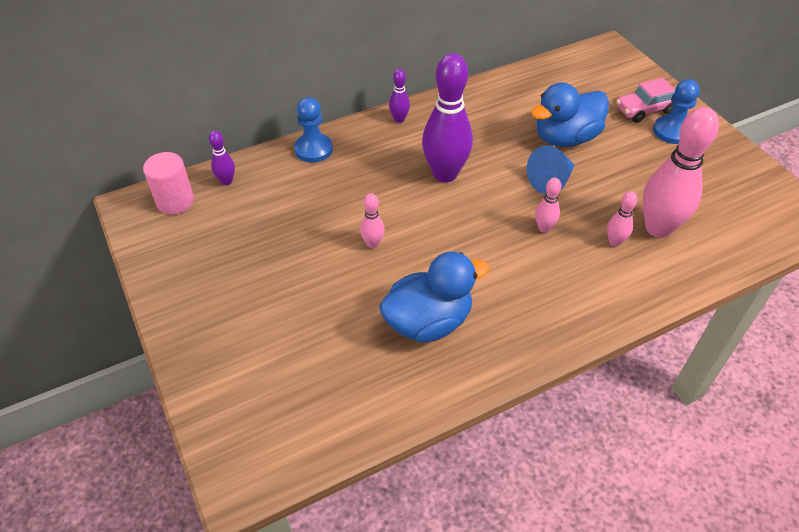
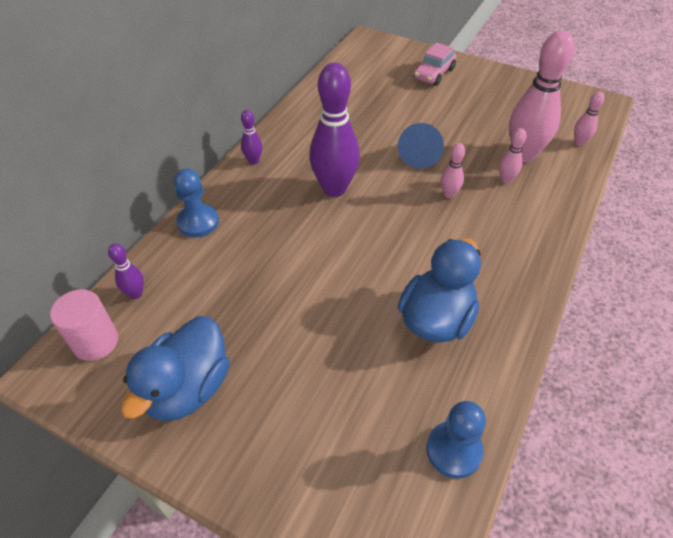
camera: 35 degrees left, 0 degrees up
pink bowling pin [360,193,385,248] -> pink bowling pin moved to [574,91,605,146]
blue duck [531,83,609,147] -> blue duck moved to [121,316,230,421]
blue pawn [653,79,700,144] -> blue pawn moved to [426,401,486,479]

